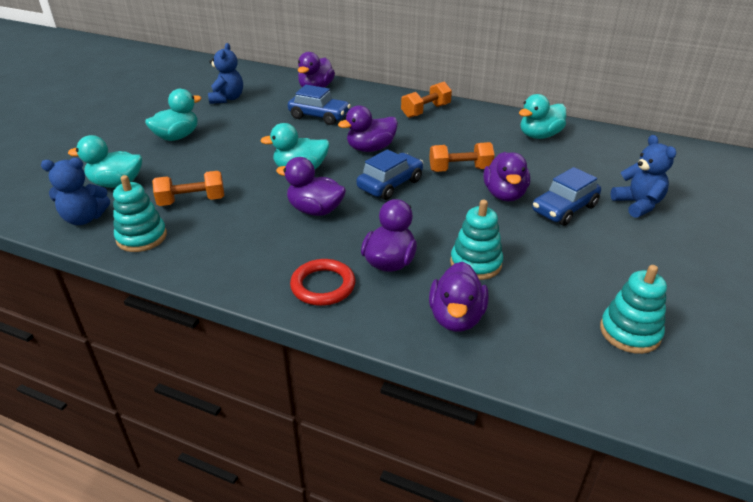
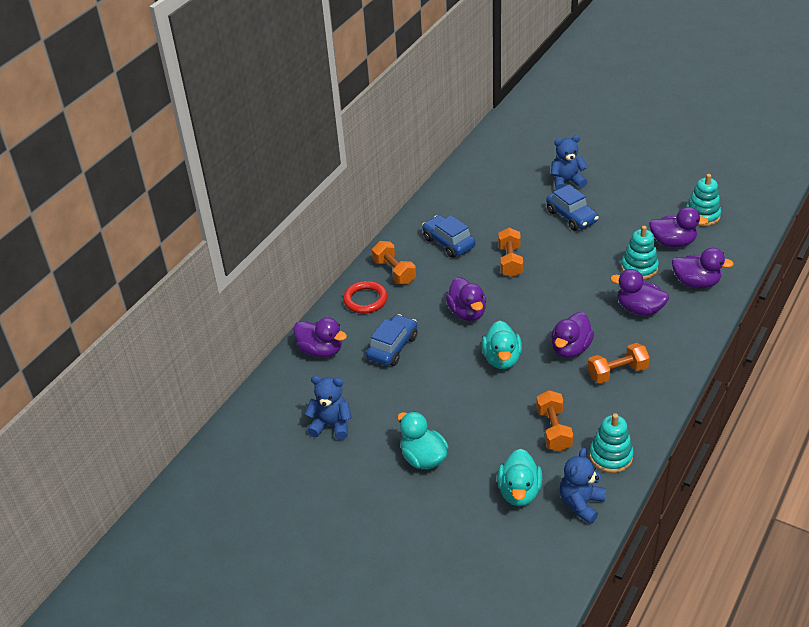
camera: 80 degrees left, 5 degrees up
blue teddy bear [41,158,110,225] -> blue teddy bear turned 150 degrees counterclockwise [560,448,606,524]
red ring [290,259,355,306] -> red ring moved to [343,281,388,313]
blue car [356,149,423,200] -> blue car moved to [422,215,476,258]
purple duck [483,152,530,202] -> purple duck moved to [649,207,708,247]
turquoise duck [519,94,566,139] -> none
none -> orange dumbbell [587,343,650,383]

